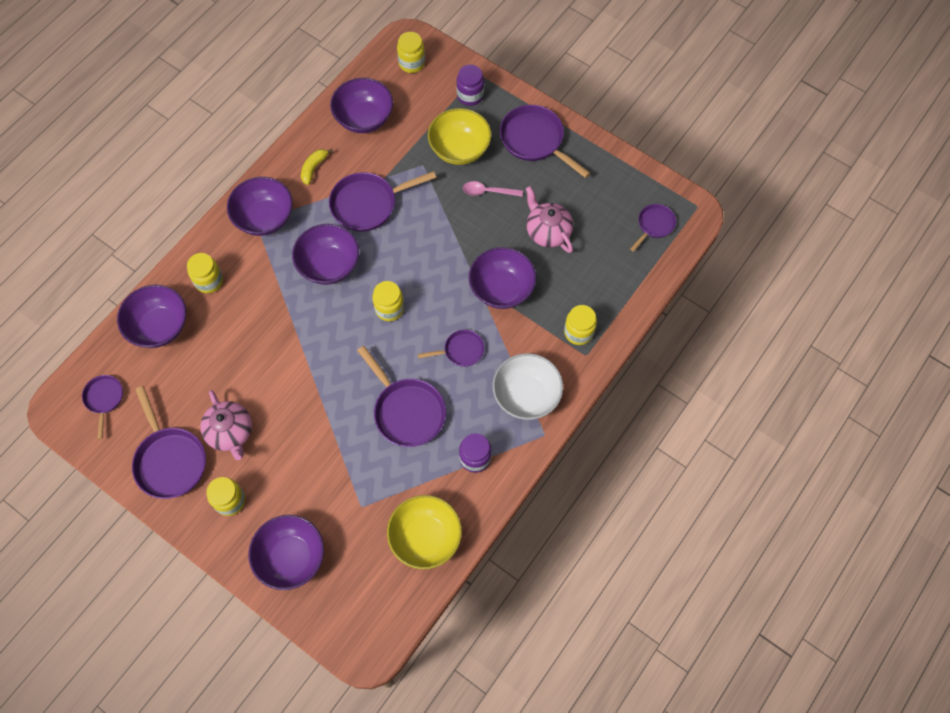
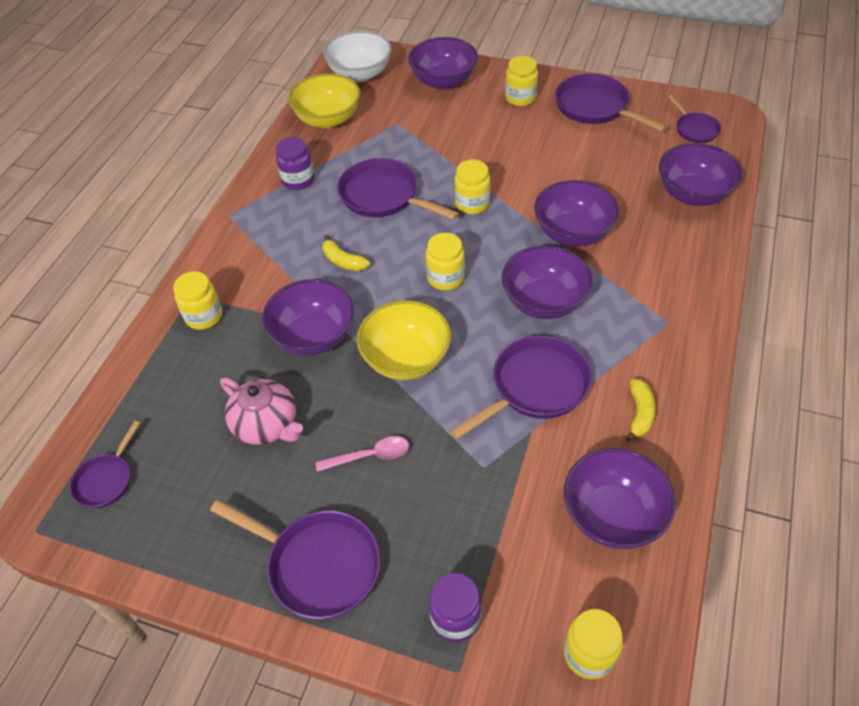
camera: 165 degrees right, 15 degrees down
yellow jar [187,253,223,293] -> yellow jar moved to [454,159,490,214]
pink teapot [200,390,252,460] -> none
purple bowl [227,177,293,236] -> purple bowl moved to [534,180,619,246]
purple pan [418,330,484,367] -> yellow banana [322,235,370,271]
yellow bowl [428,108,491,165] -> yellow bowl moved to [357,300,451,380]
white bowl [492,353,563,420] -> white bowl moved to [323,31,392,82]

